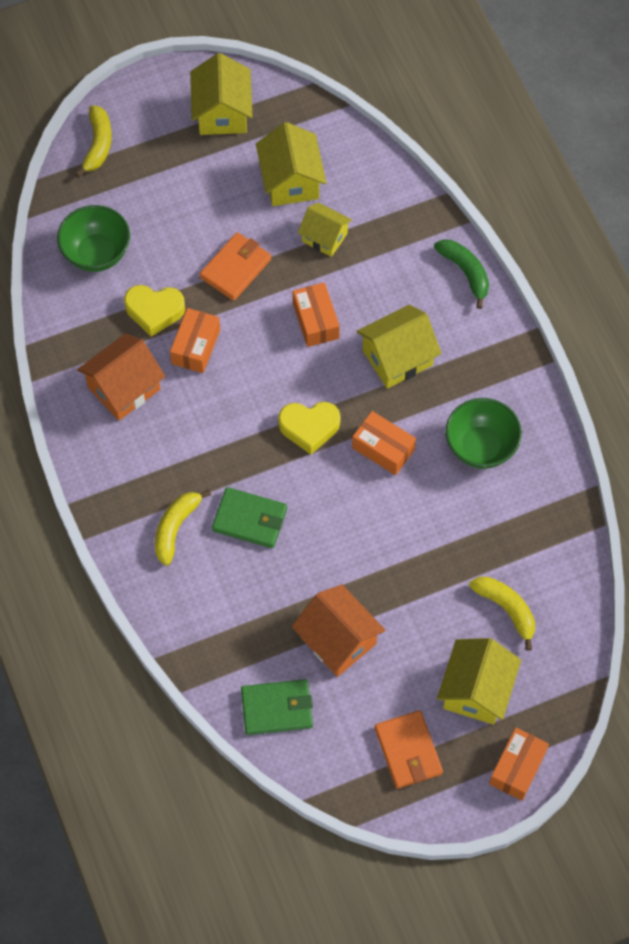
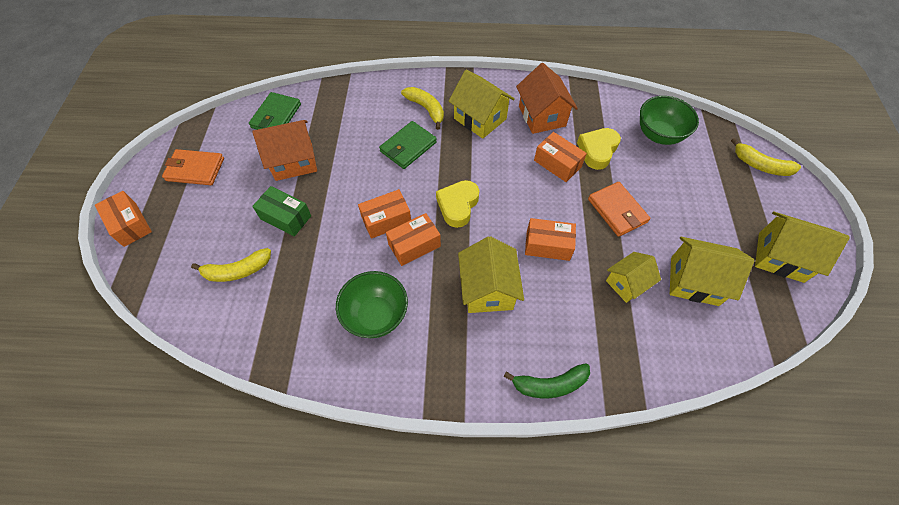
camera: 115 degrees right, 5 degrees down
yellow house [437,638,521,725] -> yellow house moved to [449,70,515,139]
none -> green box [252,186,311,237]
none -> orange box [358,189,411,239]

